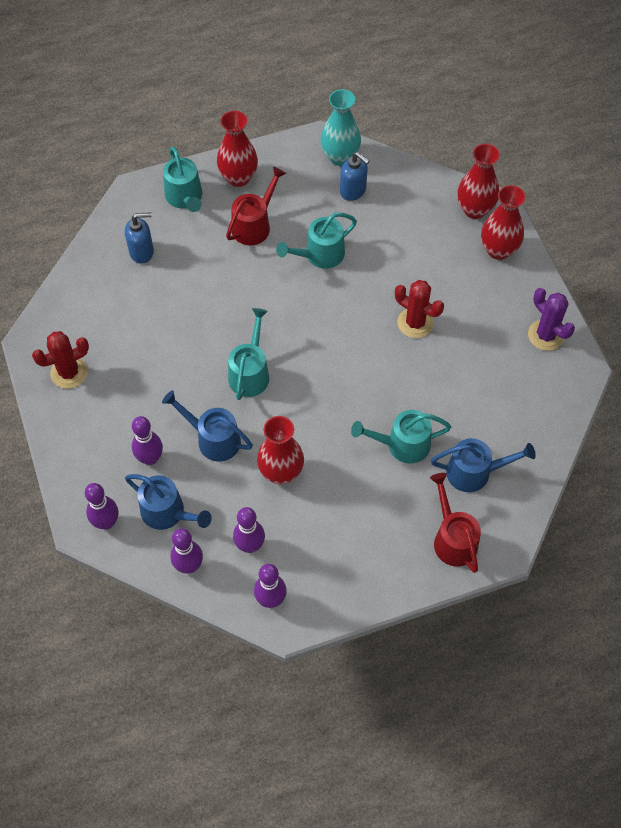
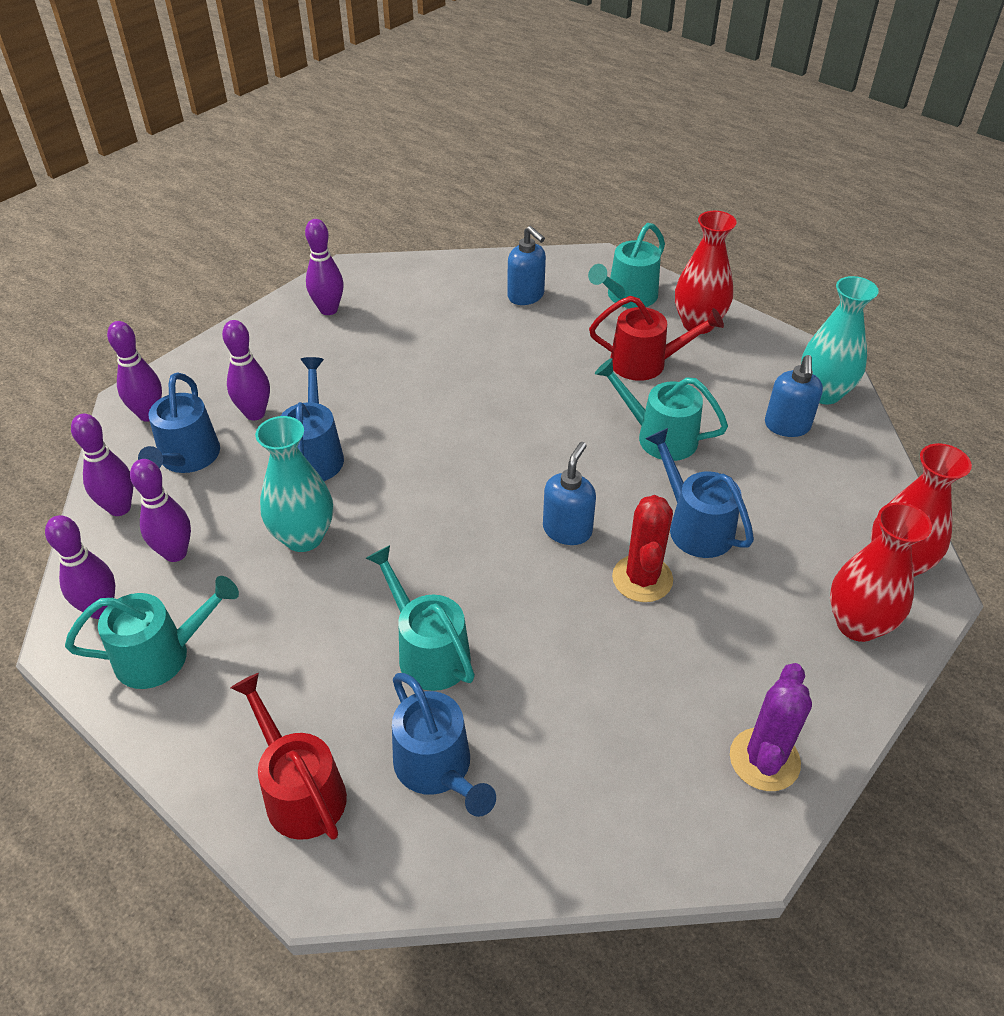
camera: 60 degrees right, 15 degrees down
red cactus [32,331,89,389] -> purple bowling pin [305,219,344,315]
turquoise watering can [228,308,269,400] -> turquoise watering can moved to [65,576,239,689]
red vase [257,416,304,484] -> turquoise vase [255,416,333,552]
red watering can [430,473,481,573] -> red watering can turned 75 degrees counterclockwise [231,673,347,840]
none -> blue soap dispenser [543,442,596,545]
none -> blue watering can [645,428,754,558]

